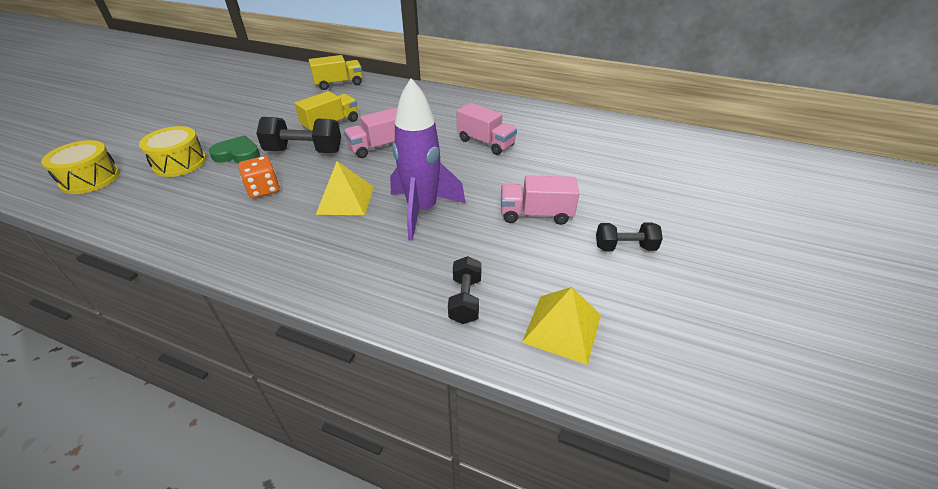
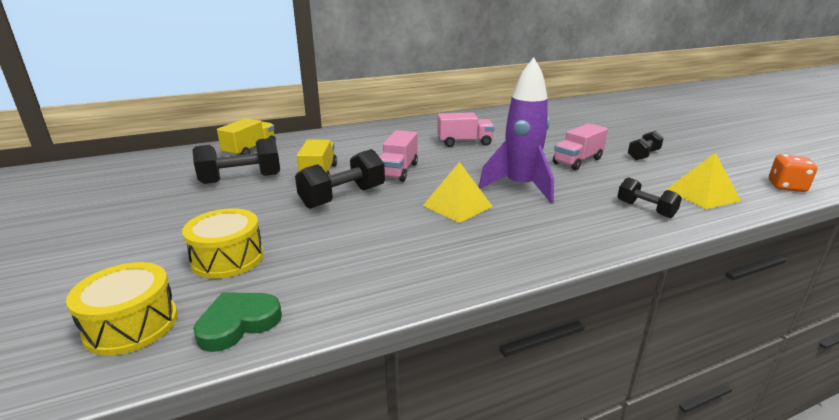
camera: 45 degrees left, 15 degrees down
green heart [209,136,260,163] -> green heart moved to [193,292,282,352]
orange dice [238,156,280,198] -> orange dice moved to [769,154,817,192]
none -> black dumbbell [193,138,280,184]

